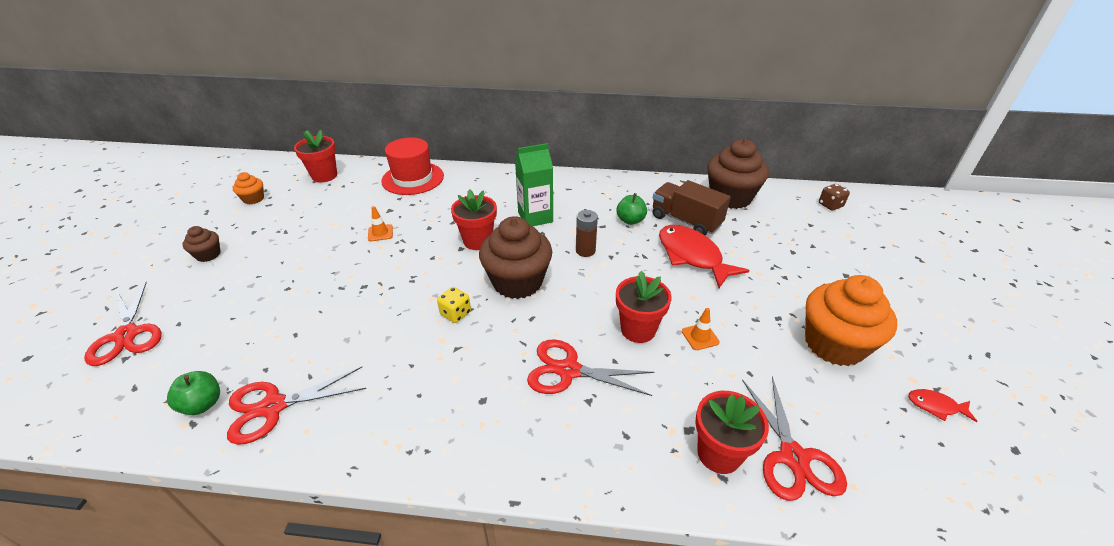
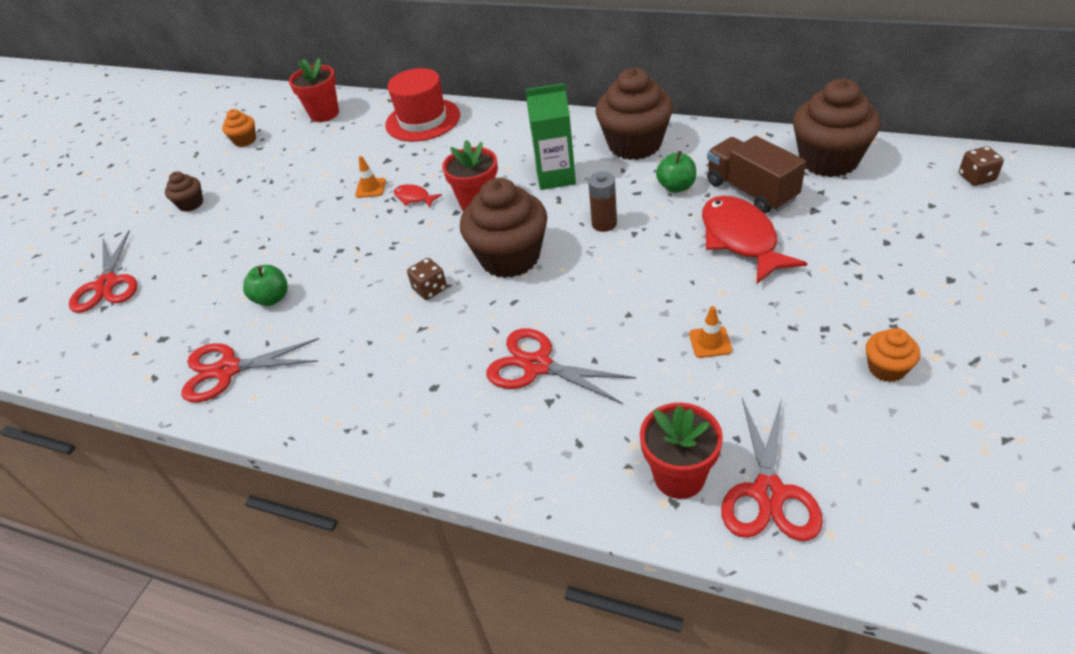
camera: 20 degrees right, 5 degrees up
green apple [167,371,220,415] -> green apple moved to [243,265,288,306]
yellow dice [437,287,471,323] -> brown dice [407,258,447,300]
red flower pot [616,271,672,343] -> none
orange cupcake [805,275,897,366] -> orange cupcake [866,328,920,382], size x0.48
red fish [908,389,977,422] -> red fish moved to [394,184,442,208]
none -> brown cupcake [596,68,673,160]

